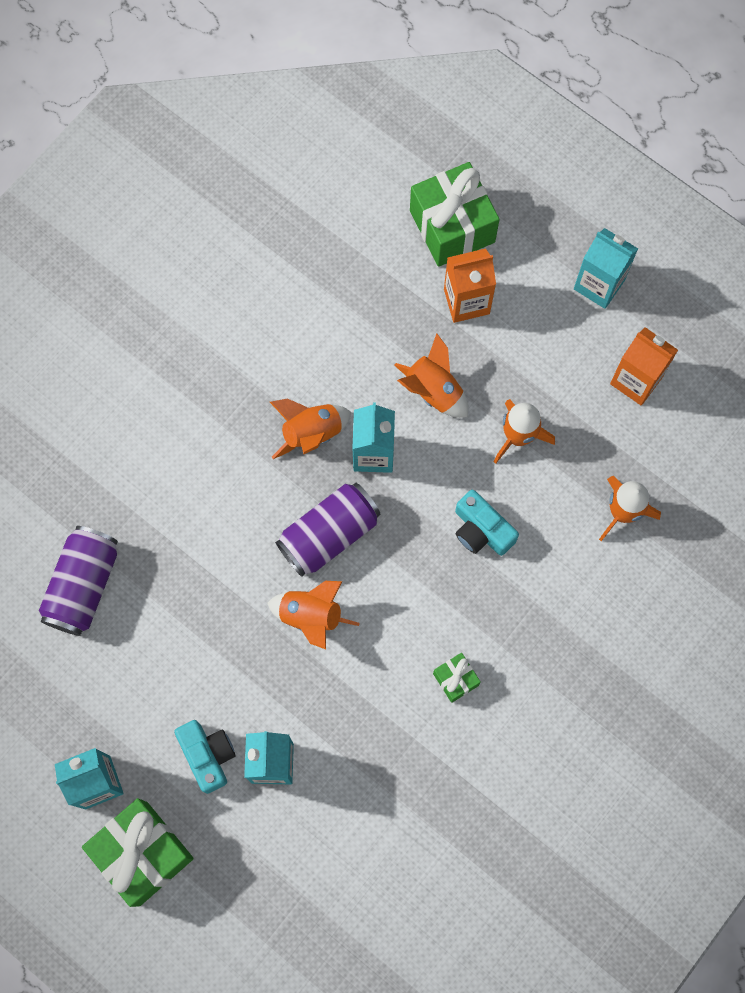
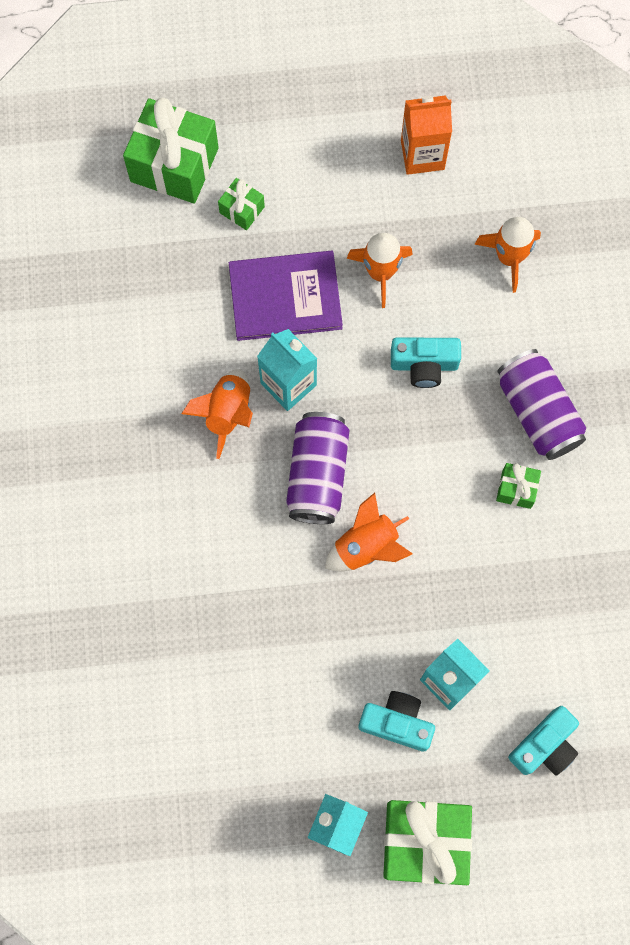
camera: 45 degrees left, 0 degrees up
purple can [39,526,118,636] -> purple can moved to [497,349,586,460]
orange rocket [394,334,468,418] -> purple book [229,251,343,341]
orange carton [444,248,496,323] -> green gift [218,178,265,230]
turquoise carton [574,228,638,309] -> none
none -> turquoise camera [508,706,579,775]

